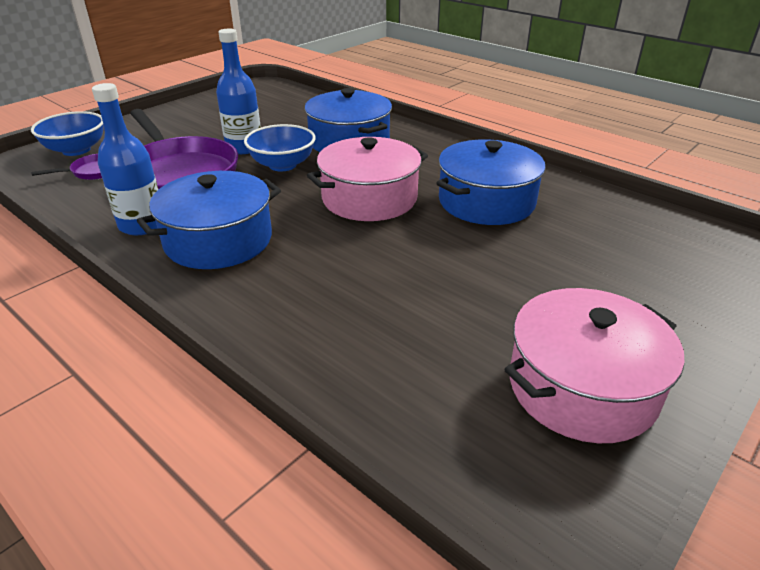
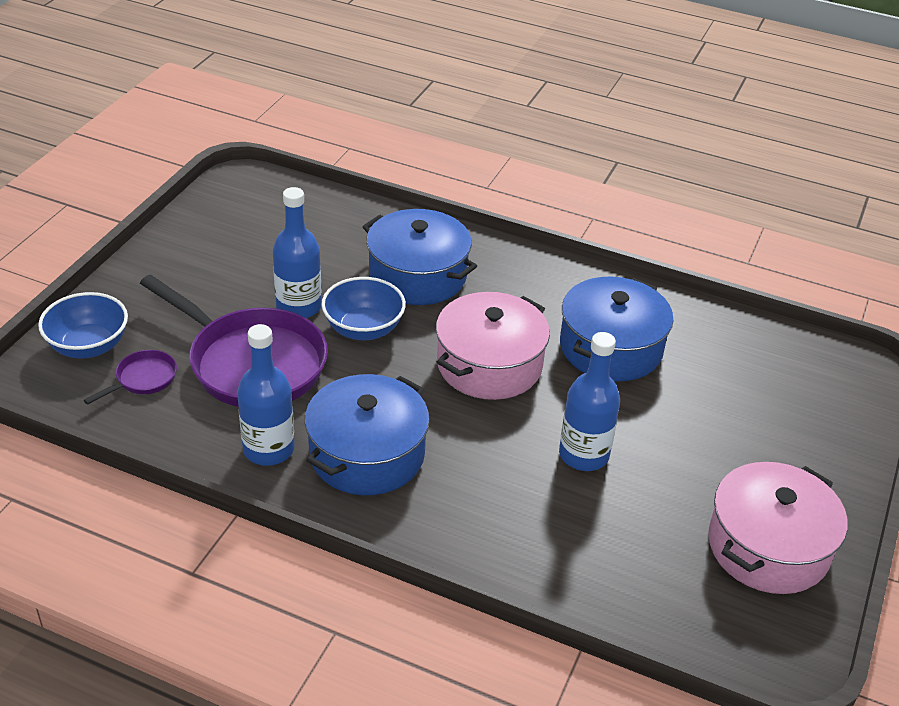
camera: 20 degrees left, 5 degrees up
none -> blue bottle [559,332,620,471]

